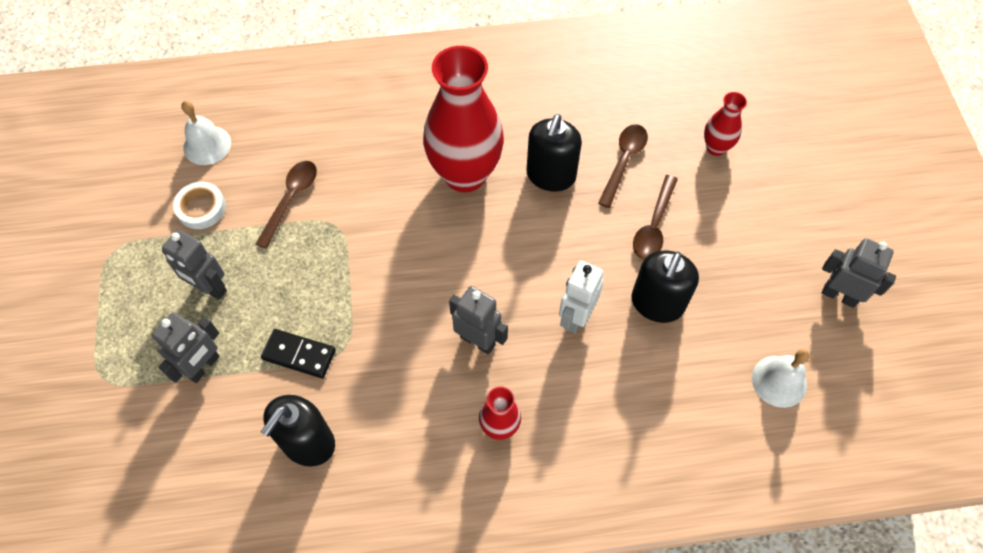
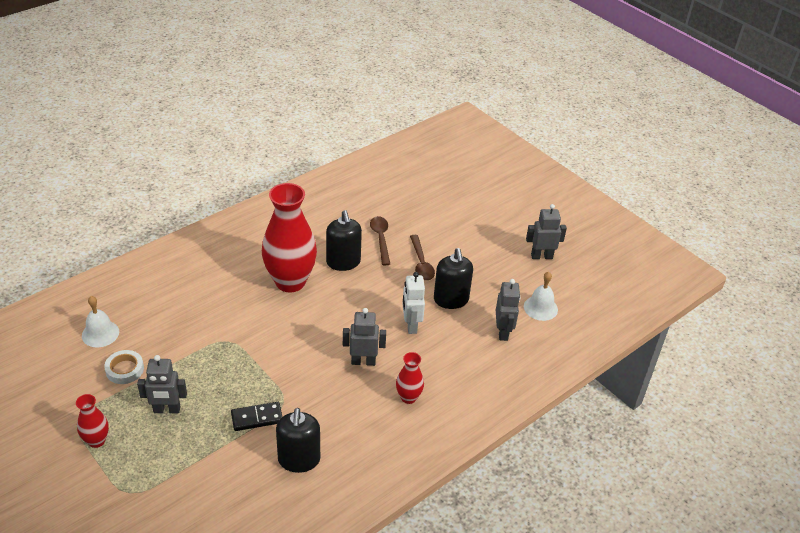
camera: 35 degrees left, 20 degrees down
grey robot [152,312,220,383] -> grey robot moved to [496,279,521,341]
brown spoon [256,161,317,249] -> none
red vase [704,92,747,156] -> red vase moved to [76,394,109,448]

